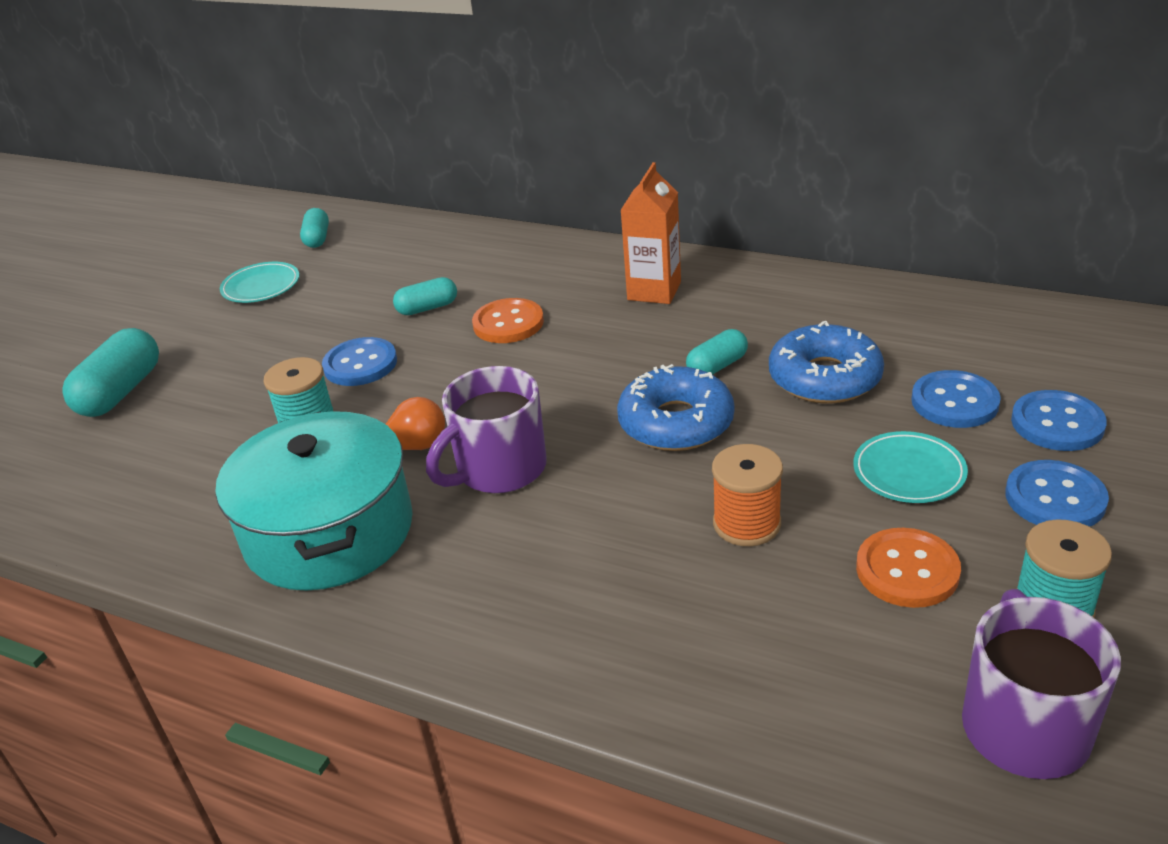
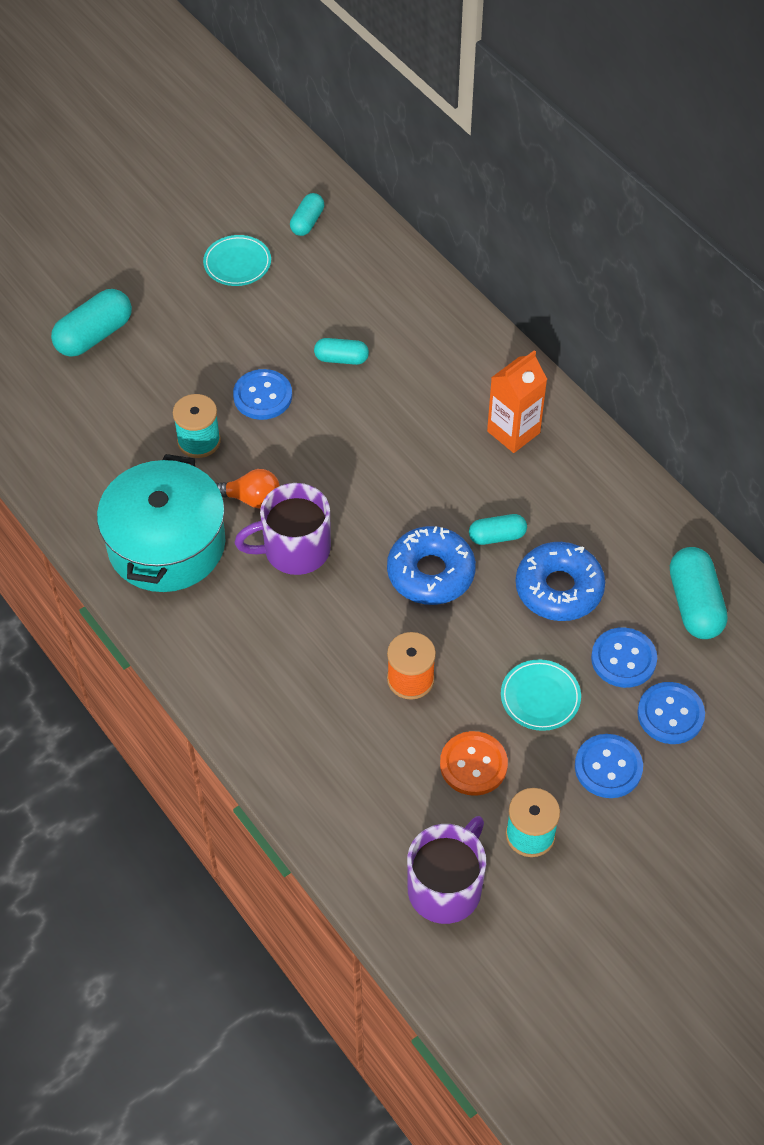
camera: 25 degrees right, 20 degrees up
orange button [472,298,544,343] -> none
none -> turquoise capsule [670,547,728,639]

